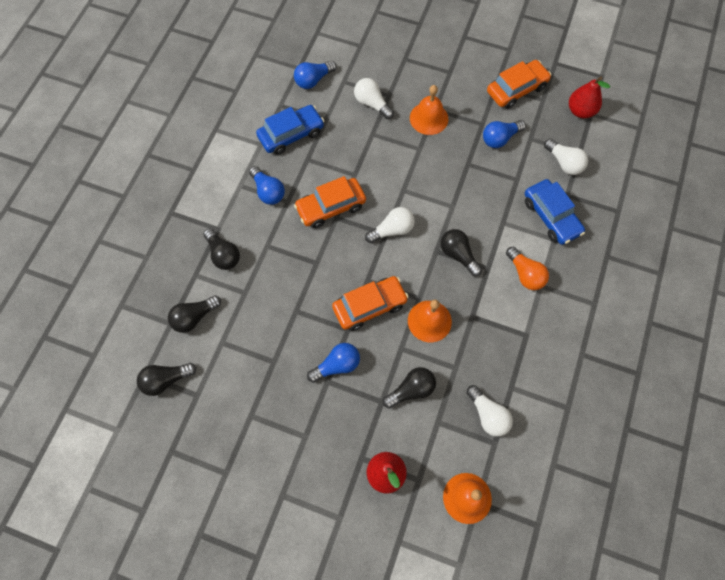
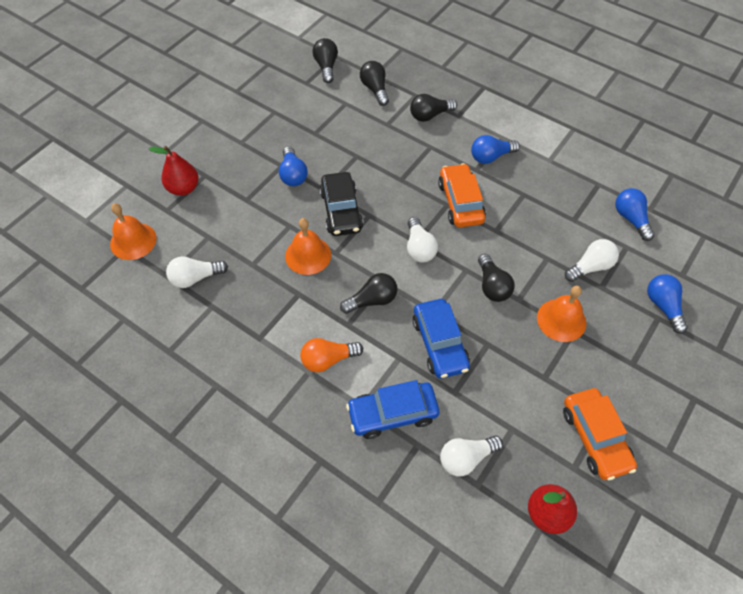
camera: 105 degrees right, 10 degrees down
blue car [256,105,324,155] -> blue car moved to [412,299,470,379]
orange car [332,276,409,331] -> black car [320,172,363,236]
black light bulb [383,367,436,408] -> black light bulb moved to [478,254,515,302]
blue light bulb [483,120,526,148] -> blue light bulb moved to [647,274,688,334]

